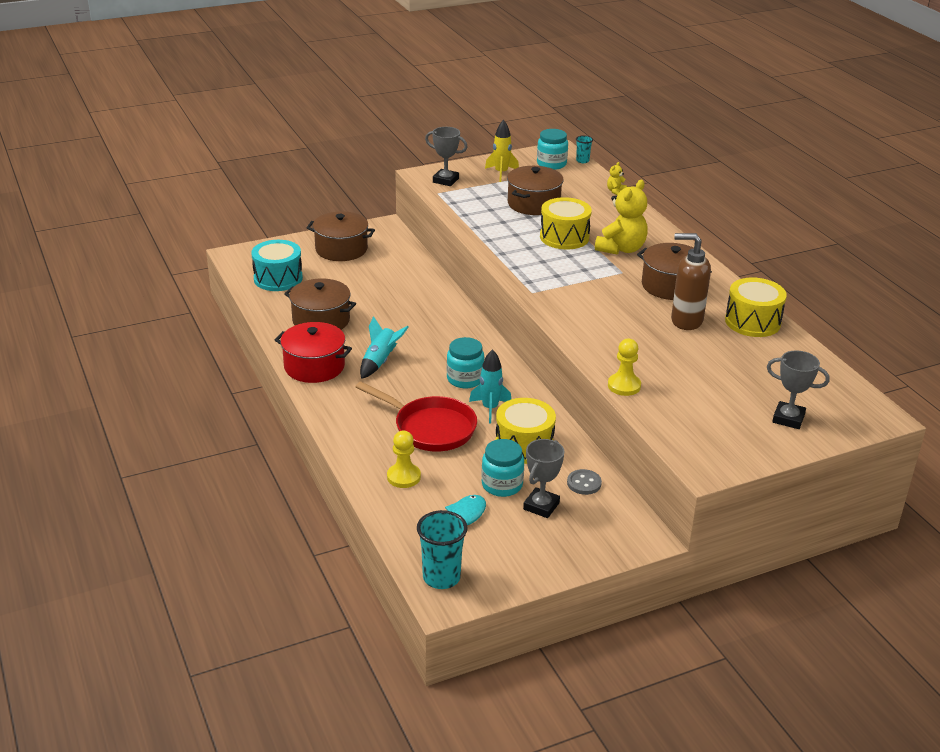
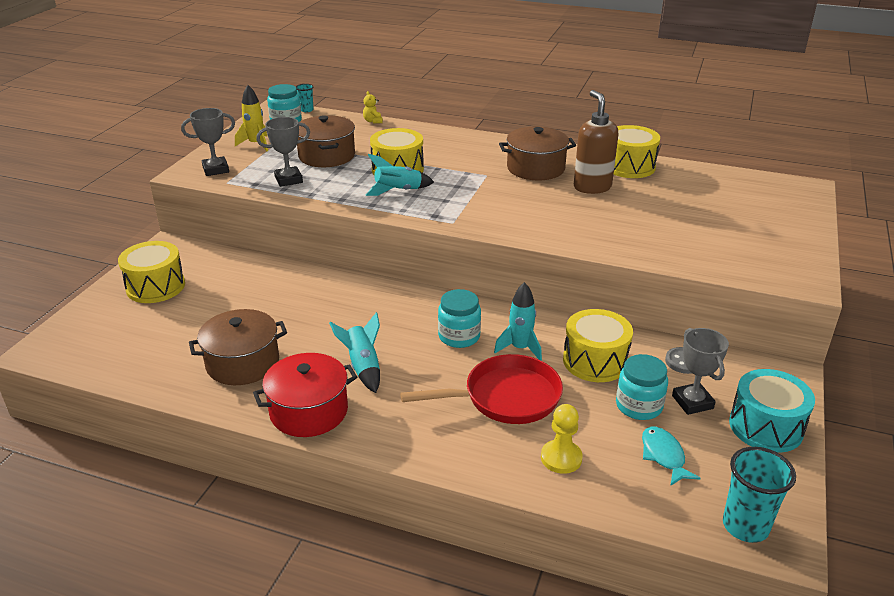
camera: 45 degrees left, 0 degrees up
turquoise drum [251,240,303,291] -> turquoise drum moved to [729,369,815,453]
brown pot [307,211,375,261] -> yellow drum [118,241,185,303]
yellow teddy bear [595,180,648,255] -> none
yellow pawn [608,339,641,396] -> none
brown soap dispenser [671,233,711,330] -> brown soap dispenser turned 105 degrees clockwise [574,90,619,194]
grey trophy [767,350,830,429] -> grey trophy moved to [256,117,310,187]
none -> turquoise rocket [366,154,434,196]

